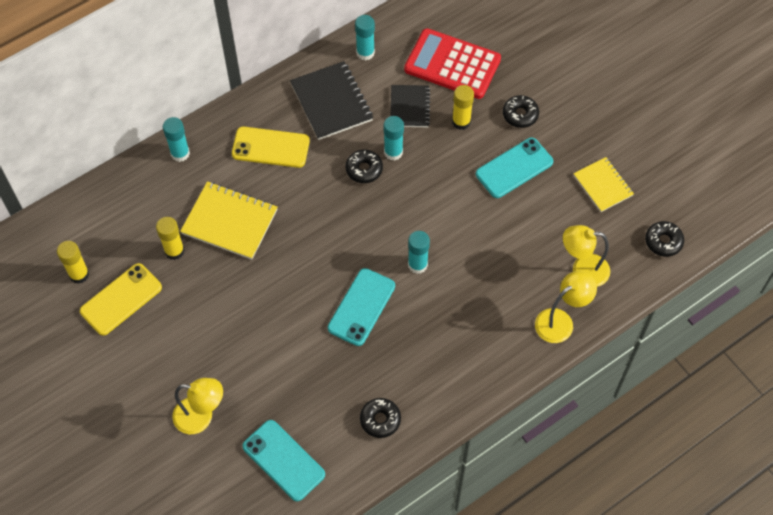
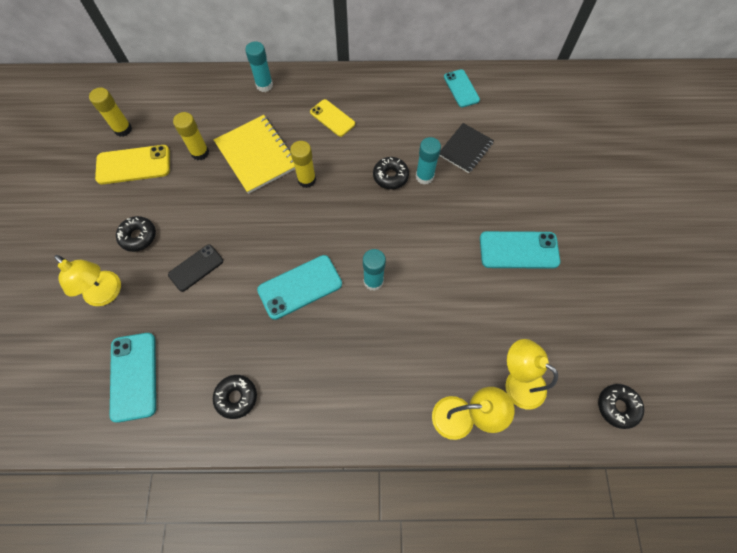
camera: 35 degrees right, 5 degrees up
yellow phone [232,127,310,168] -> yellow phone [310,99,355,137], size x0.66
black notebook [290,61,373,140] -> none
turquoise glue stick [355,15,375,61] -> turquoise phone [444,69,480,107]
red calculator [404,28,501,99] -> none
yellow glue stick [452,85,474,130] -> yellow glue stick moved to [290,141,316,188]
black donut [503,95,539,128] -> black donut moved to [116,216,156,252]
yellow notebook [574,157,634,212] -> none
none -> black phone [168,244,223,292]

